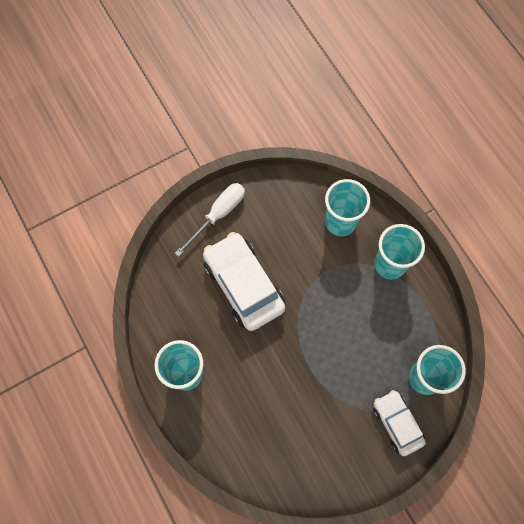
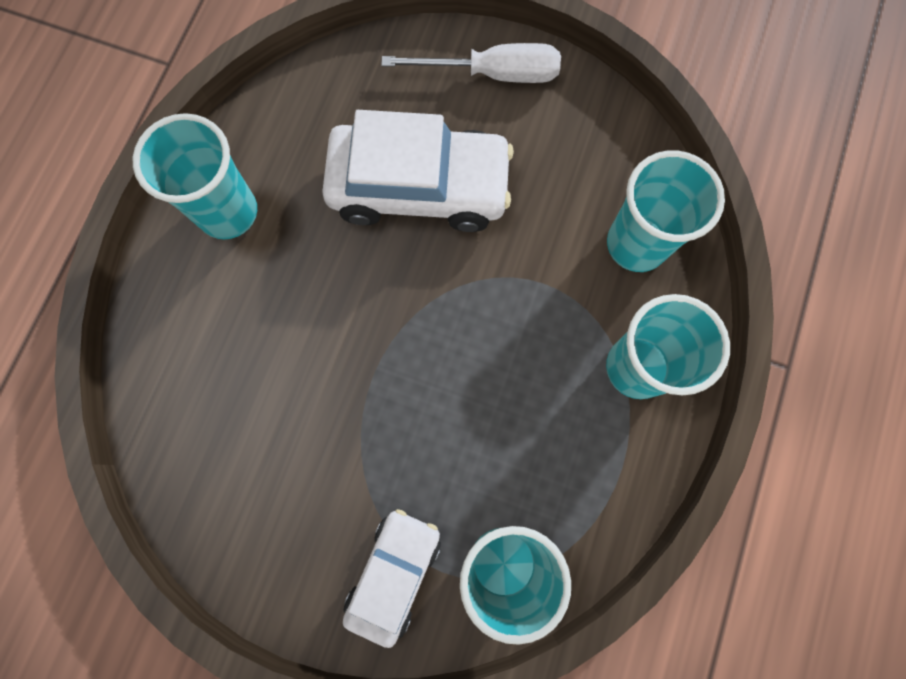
camera: 50 degrees right, 5 degrees up
white car [203,232,285,331] -> white car turned 75 degrees clockwise [322,110,514,232]

